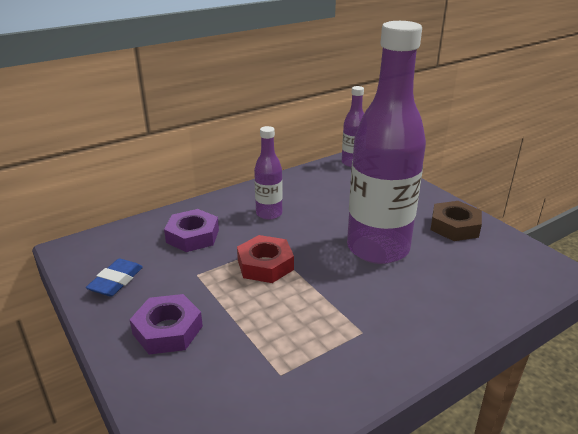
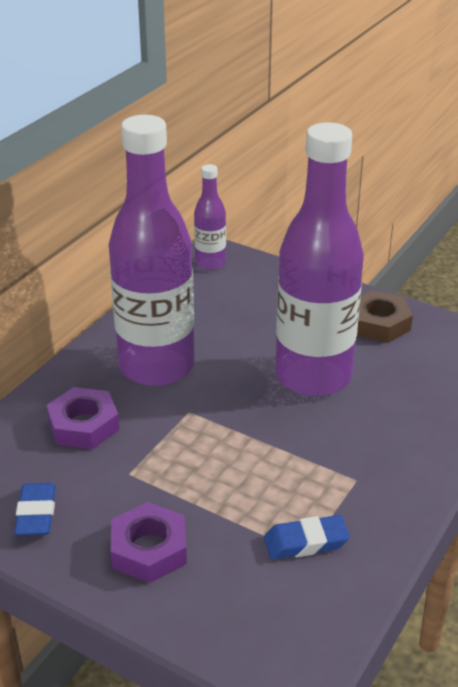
camera: 25 degrees left, 5 degrees up
red nut [237,235,294,283] -> none
purple bottle [254,126,283,220] -> purple bottle [109,115,195,386], size x2.15
none -> blue eraser [264,515,350,559]

